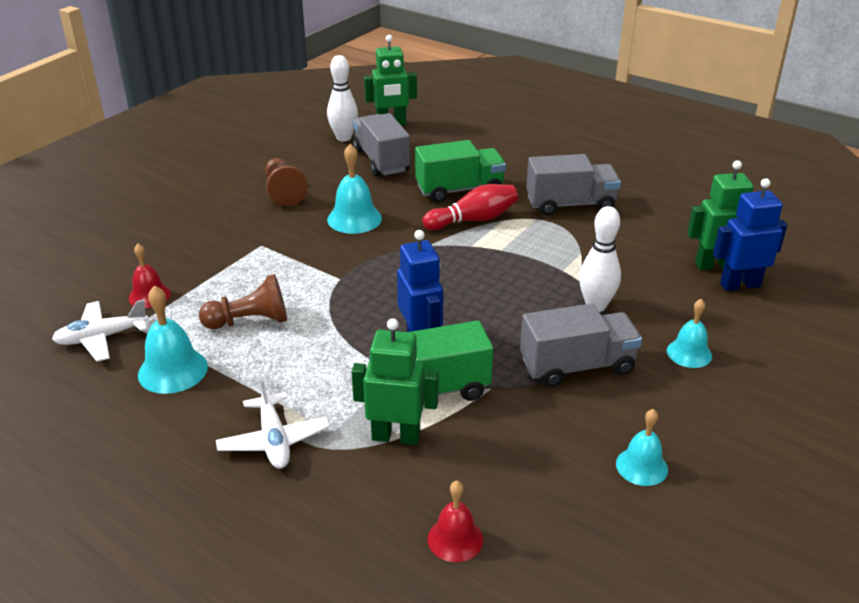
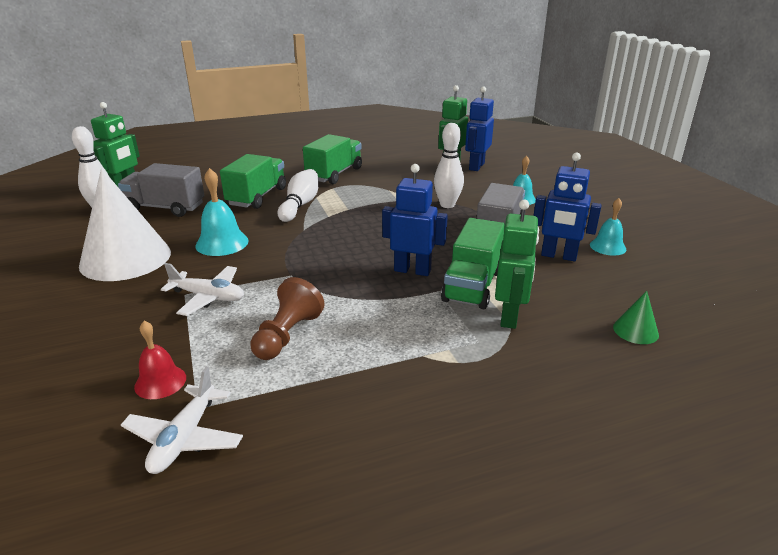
camera: 55 degrees left, 5 degrees down
turquoise bell [138,285,208,394] -> none
white plane [216,377,330,469] -> white plane moved to [161,263,244,316]
brown pawn [265,158,308,206] -> white cone [79,168,171,281]
green robot [352,318,439,445] -> green robot turned 150 degrees clockwise [495,200,539,329]
red bowling pin [422,184,518,230] -> white bowling pin [277,169,318,222]
red bell [428,481,483,562] -> green cone [613,291,659,344]
grey truck [526,154,621,216] -> green truck [303,134,362,184]
none -> blue robot [533,152,602,261]

